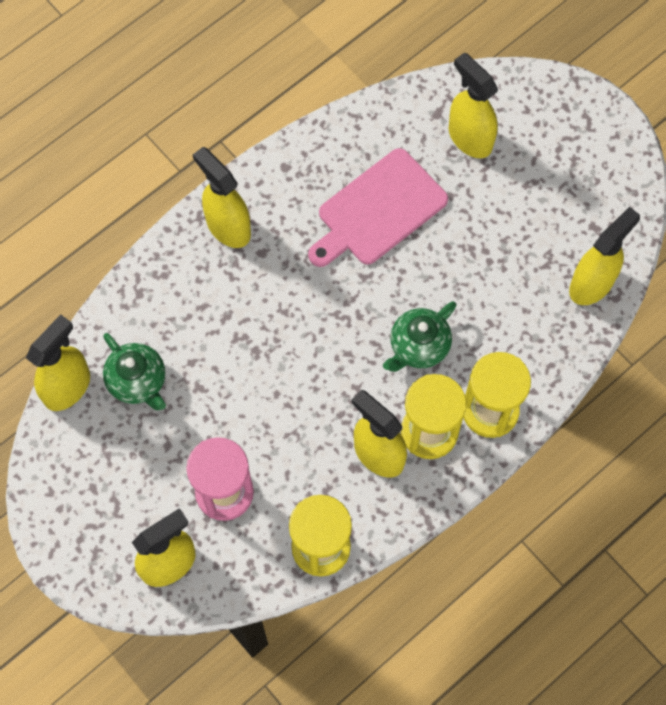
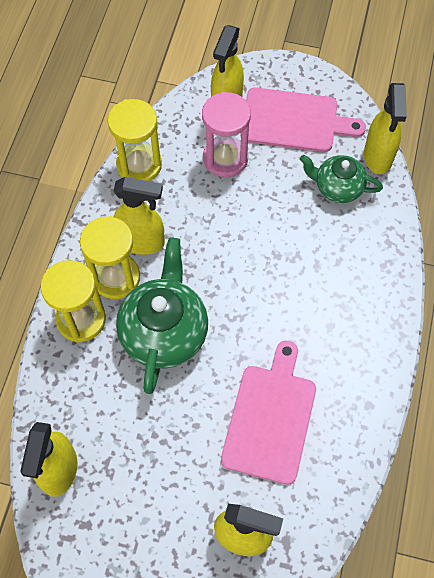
camera: 145 degrees right, 5 degrees down
yellow spray bottle [193,147,251,248] -> none
green teapot [383,301,457,372] -> green teapot [116,238,208,394], size x1.65
none -> pink cutting board [240,88,366,152]

